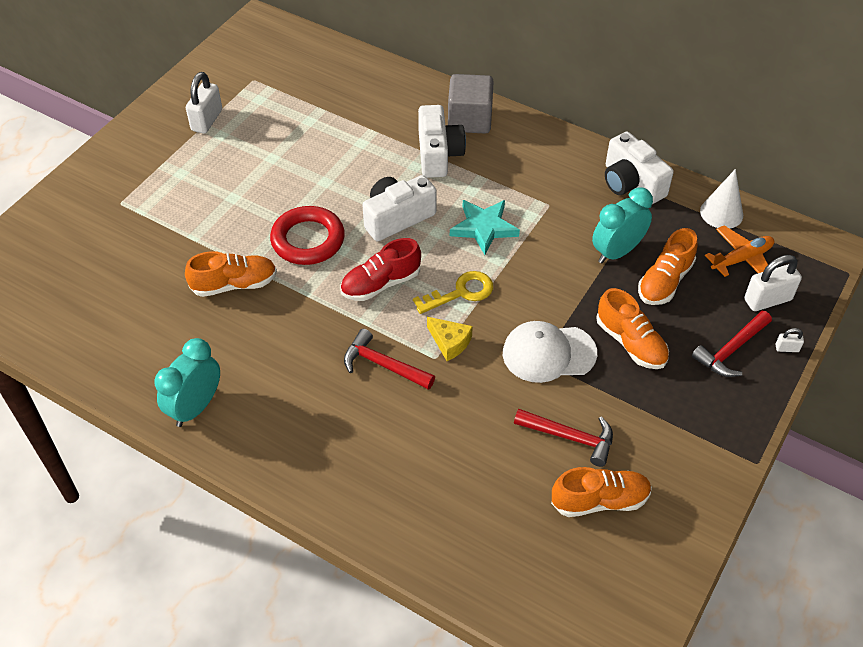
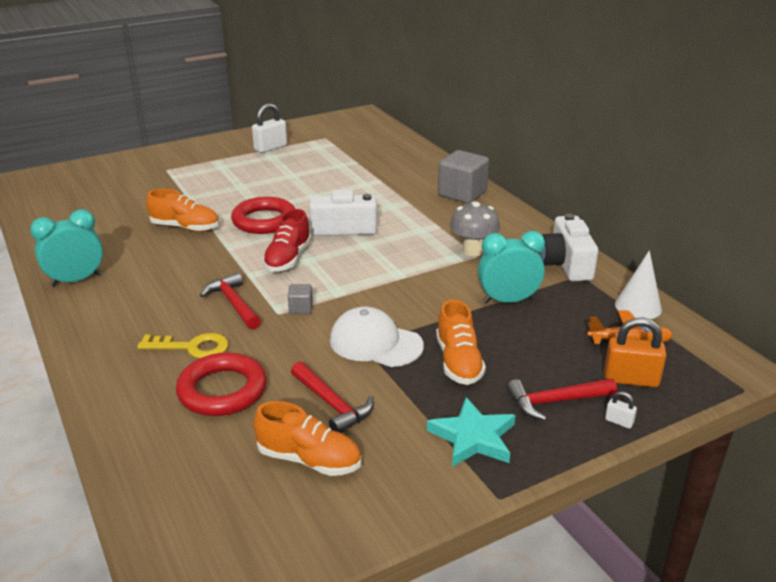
camera: 30 degrees right, 20 degrees down
red shoe [340,238,421,301] -> red shoe turned 75 degrees counterclockwise [262,209,311,272]
yellow key [413,271,493,314] -> yellow key moved to [137,333,229,359]
white camera [418,105,466,178] -> none
yellow cheese [427,317,473,361] -> grey cube [288,284,313,314]
turquoise star [450,200,520,255] -> turquoise star moved to [427,397,515,467]
orange shoe [638,228,698,305] -> none
white padlock [744,255,802,311] -> orange padlock [604,318,667,387]
none -> red ring [176,352,267,416]
none -> grey mushroom [450,201,500,256]

